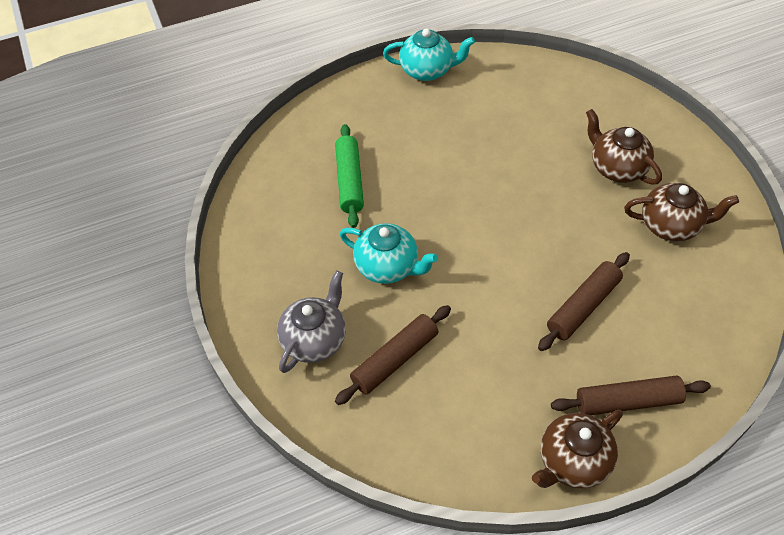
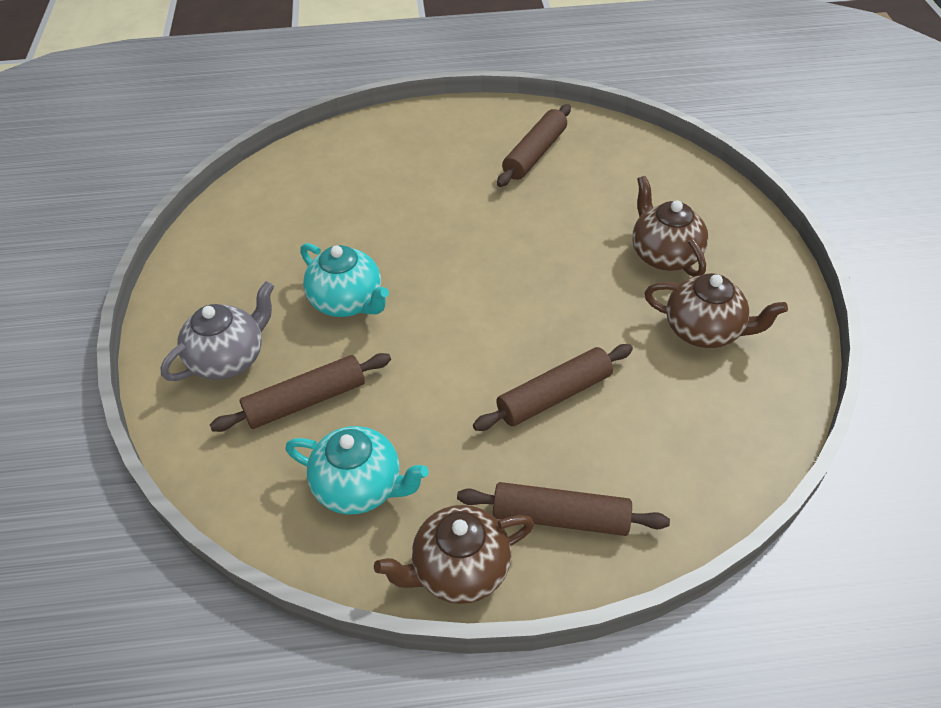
camera: 15 degrees right, 5 degrees down
green rolling pin [335,124,364,228] -> none
turquoise teapot [383,29,475,81] -> turquoise teapot moved to [285,426,429,514]
none -> brown rolling pin [497,104,571,187]

